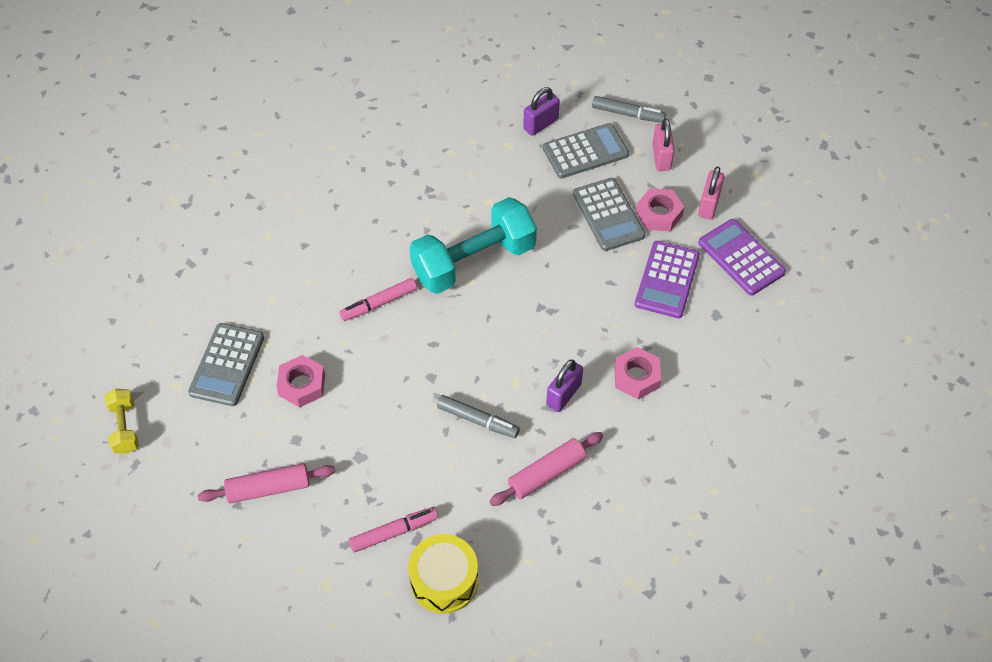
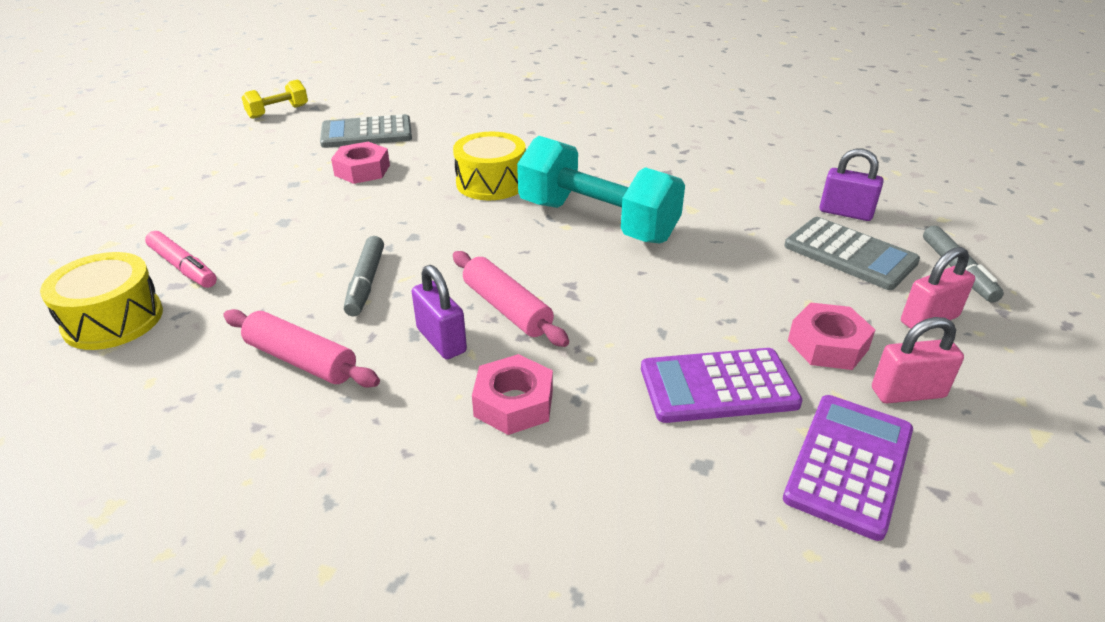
camera: 65 degrees right, 20 degrees down
pink rolling pin [198,463,335,503] -> pink rolling pin moved to [453,251,569,347]
pink marker [339,278,417,321] -> yellow drum [453,132,526,200]
purple padlock [546,360,583,412] -> purple padlock turned 45 degrees clockwise [412,265,467,359]
grey calculator [573,178,645,251] -> none

